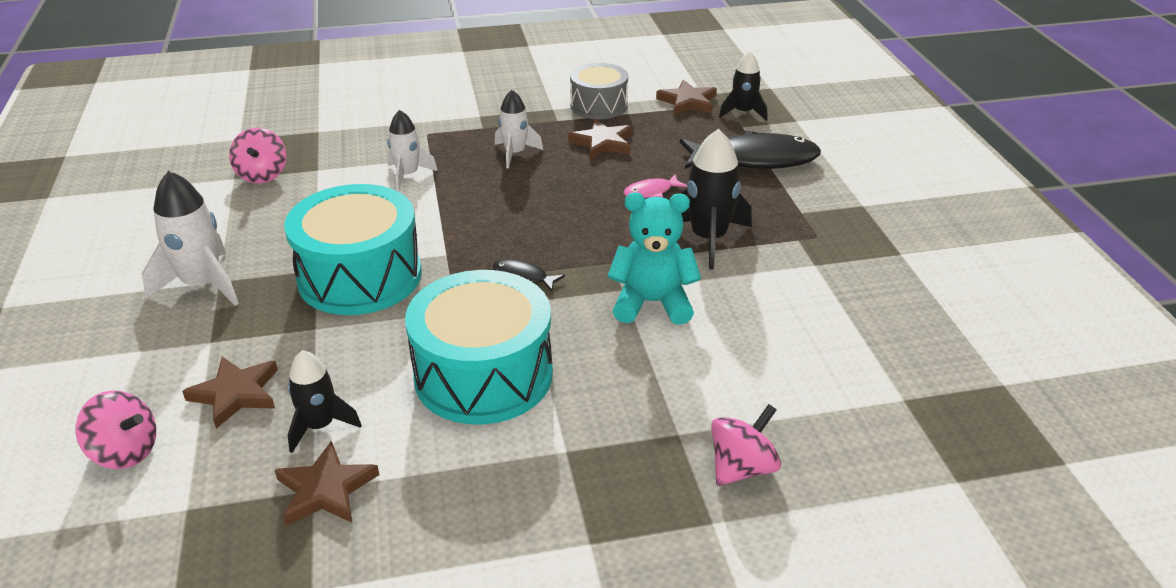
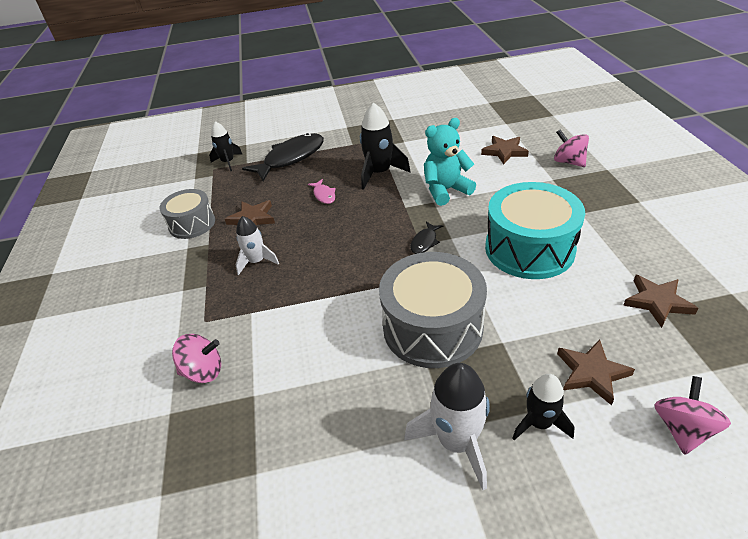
camera: 85 degrees left, 5 degrees up
pink spinning top [229,128,286,183] -> pink spinning top moved to [172,334,221,383]
turquoise drum [284,184,422,315] -> grey drum [379,252,487,368]
black rocket [288,350,362,453] -> black rocket moved to [512,374,575,440]
white rocket [387,110,438,191] -> none
turquoise teddy bear [607,192,701,325] -> turquoise teddy bear turned 60 degrees clockwise [424,118,476,206]
brown star [656,80,717,115] -> brown star moved to [481,136,529,165]
black fish [680,130,821,169] -> black fish turned 45 degrees clockwise [242,133,324,181]

